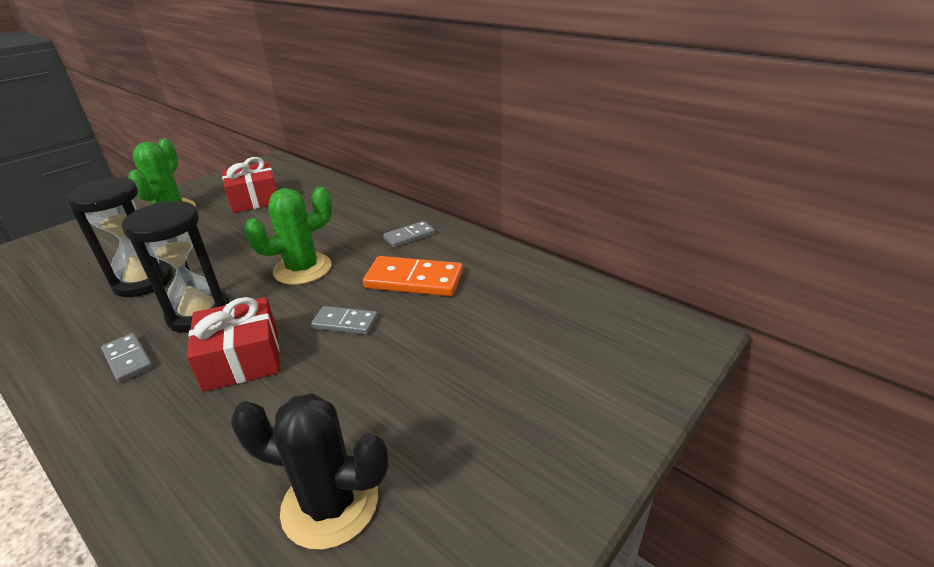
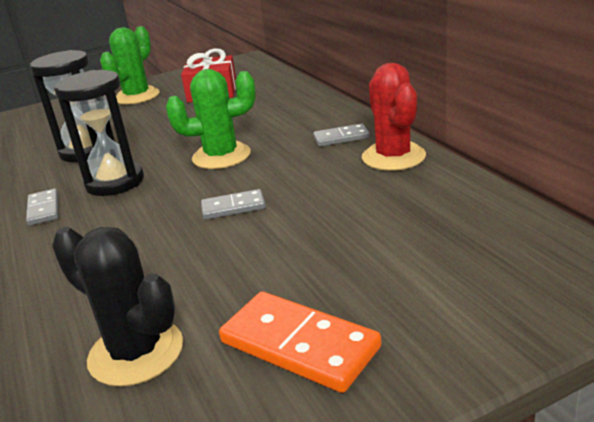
camera: 25 degrees right, 5 degrees down
red gift [187,297,280,392] -> none
grey domino [311,306,378,335] -> grey domino turned 45 degrees counterclockwise [201,189,266,220]
orange domino [363,256,463,296] -> orange domino moved to [219,292,382,393]
none -> red cactus [362,63,426,171]

